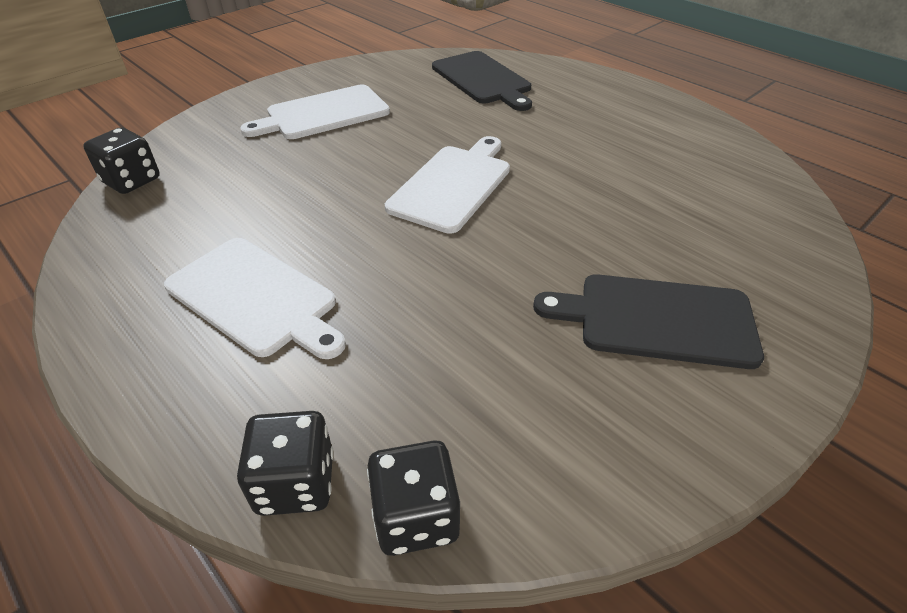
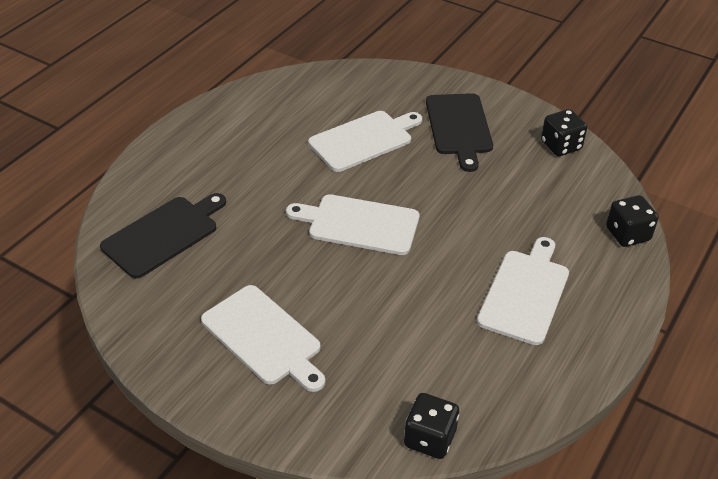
camera: 105 degrees left, 0 degrees up
black dice [367,440,460,556] -> black dice moved to [541,109,587,156]
none -> white cutting board [308,111,422,172]

